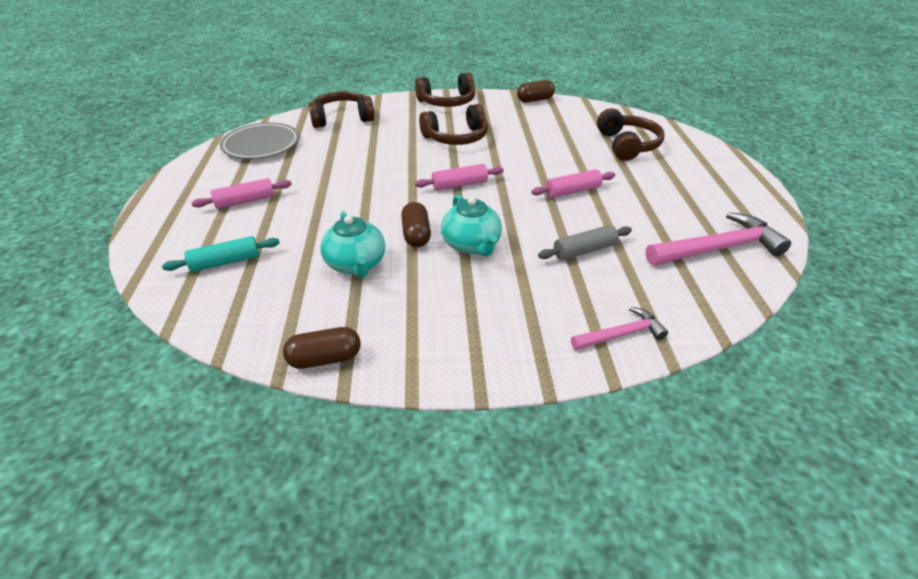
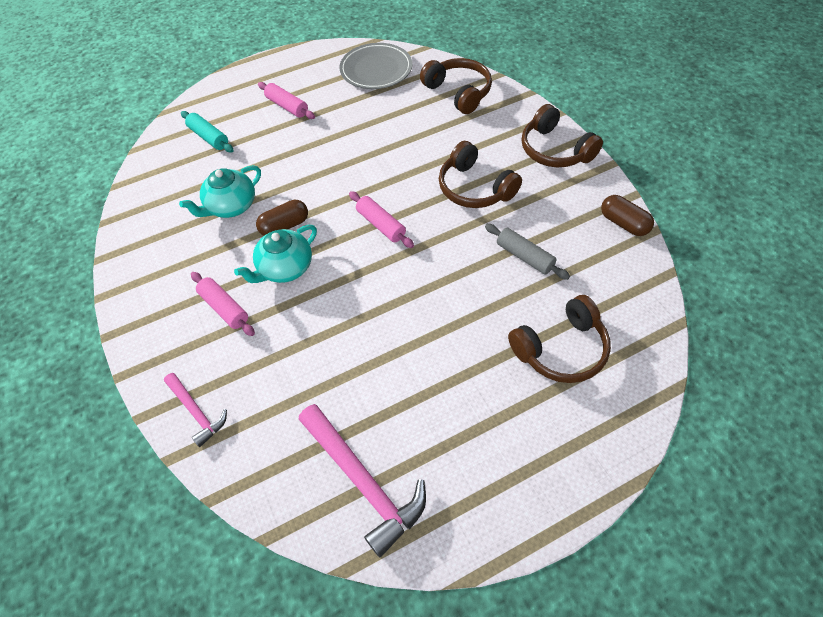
camera: 70 degrees right, 15 degrees up
brown capsule [283,327,361,369] -> none
pink rolling pin [531,169,615,198] -> pink rolling pin moved to [191,272,255,336]
grey rolling pin [538,225,632,260] -> grey rolling pin moved to [485,224,570,280]

